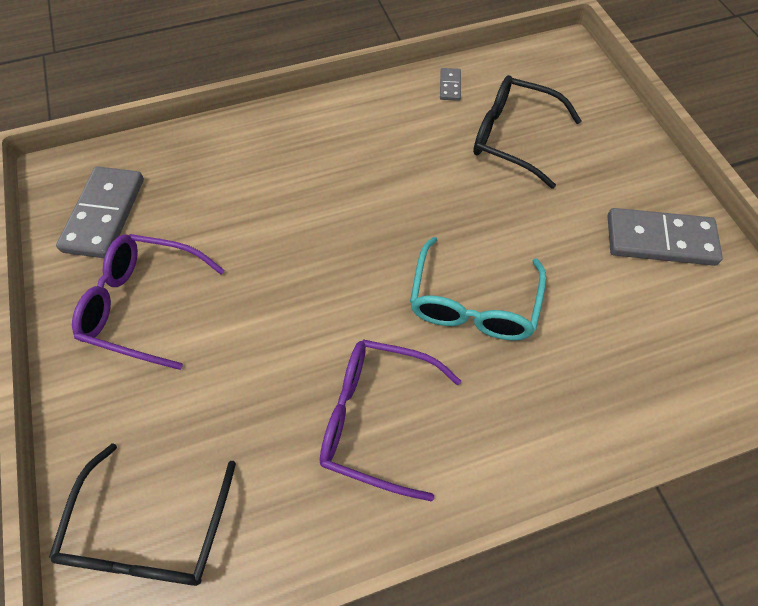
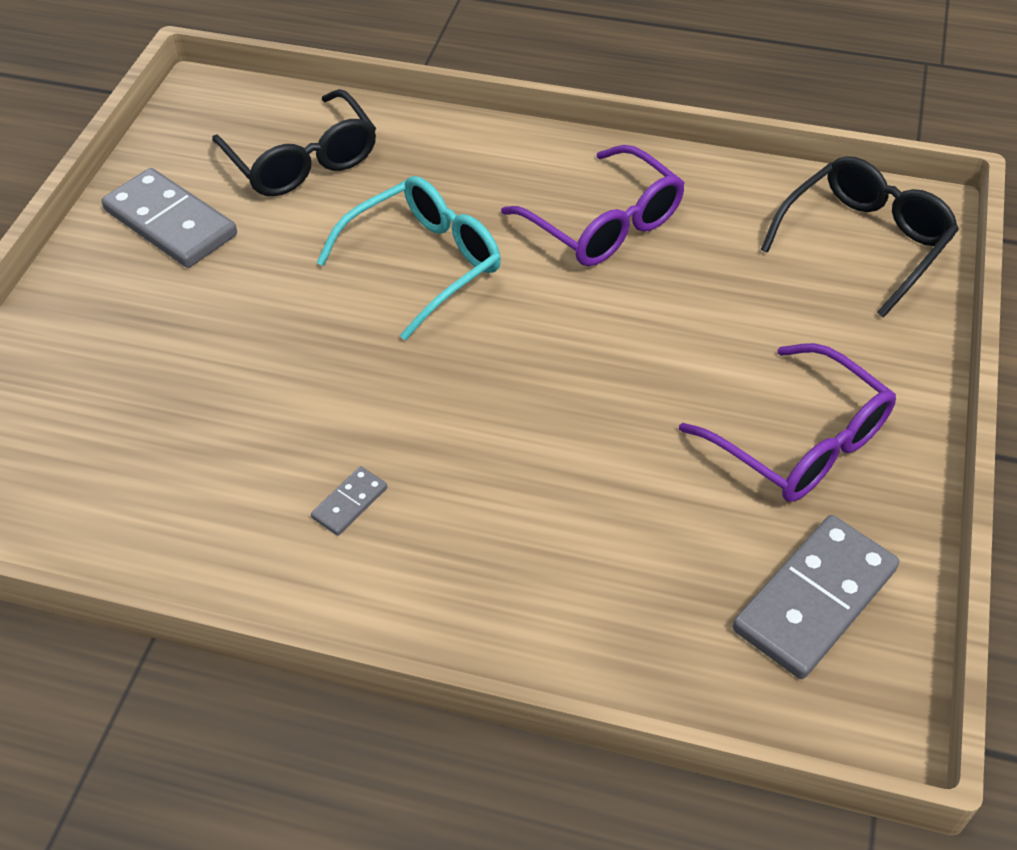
camera: 145 degrees left, 10 degrees down
grey domino [440,68,461,101] -> grey domino moved to [311,466,387,536]
black glasses [473,75,582,189] -> black glasses moved to [212,89,376,196]

